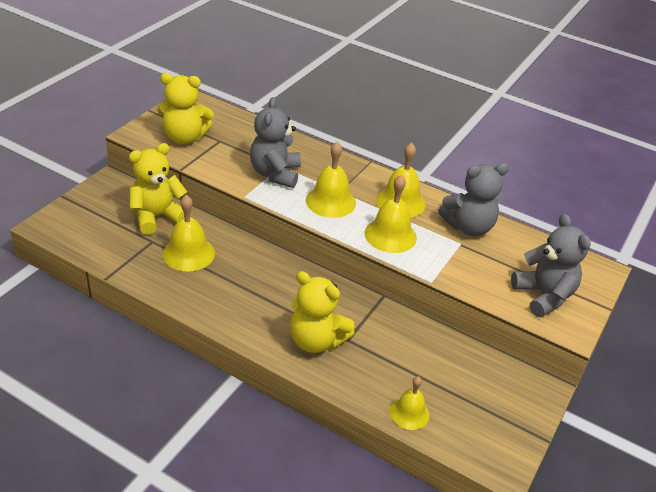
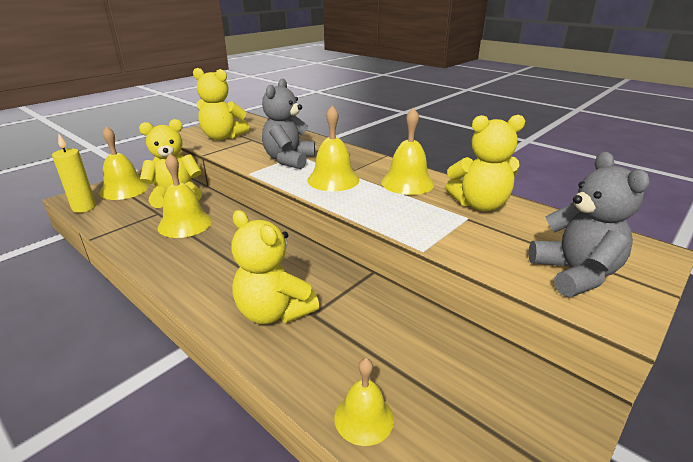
camera: 15 degrees right, 10 degrees down
yellow bell [365,175,417,253] -> yellow bell moved to [99,126,149,200]
grey teddy bear [438,163,509,236] -> yellow teddy bear [446,115,525,211]
none -> yellow candle [52,133,96,213]

